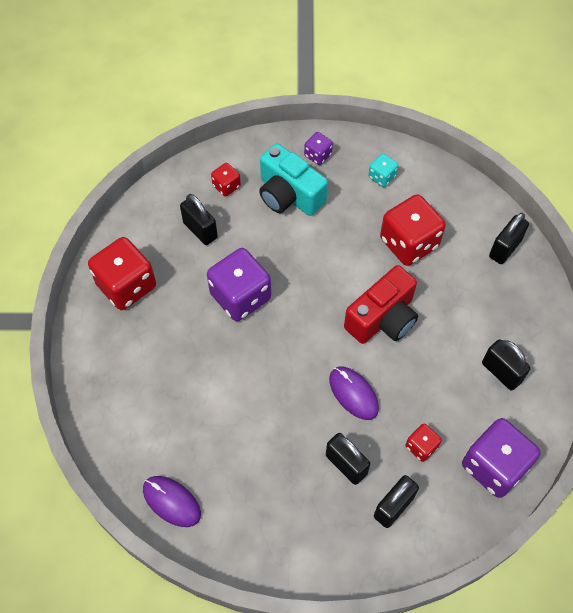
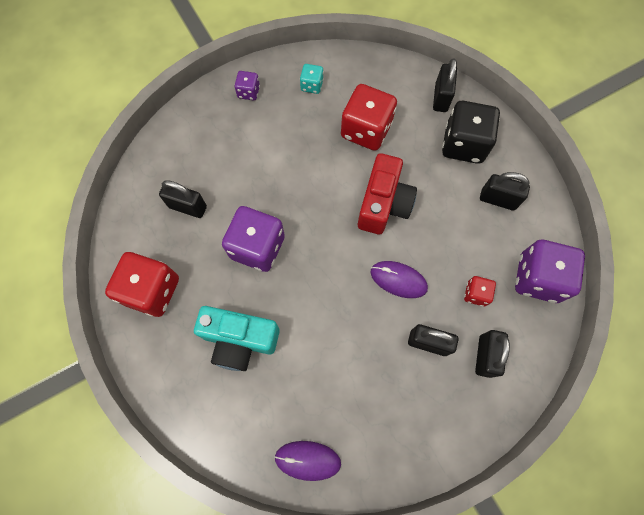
camera: 30 degrees left, 10 degrees up
red dice [211,163,241,197] -> none
turquoise camera [259,143,328,216] -> turquoise camera moved to [194,306,280,371]
none -> black dice [442,101,500,164]

